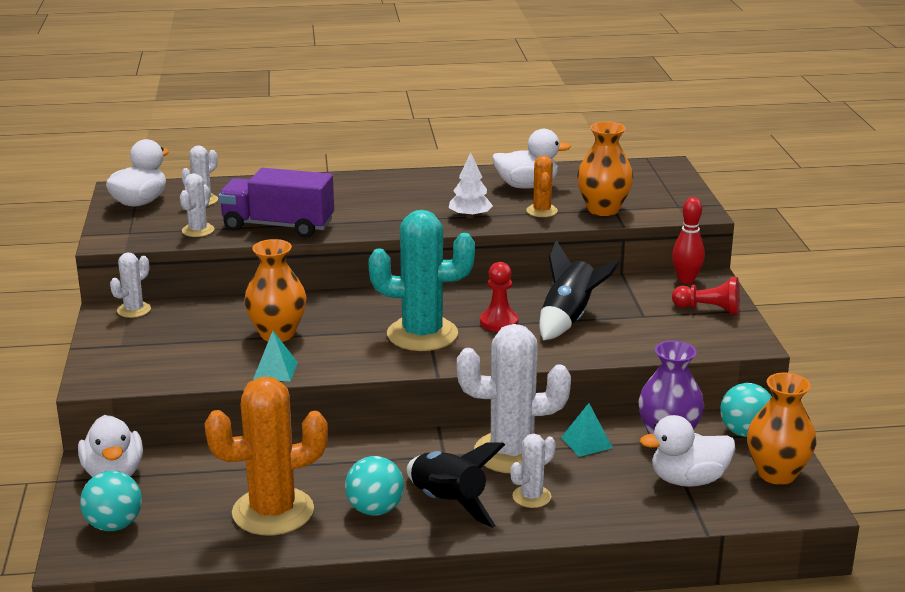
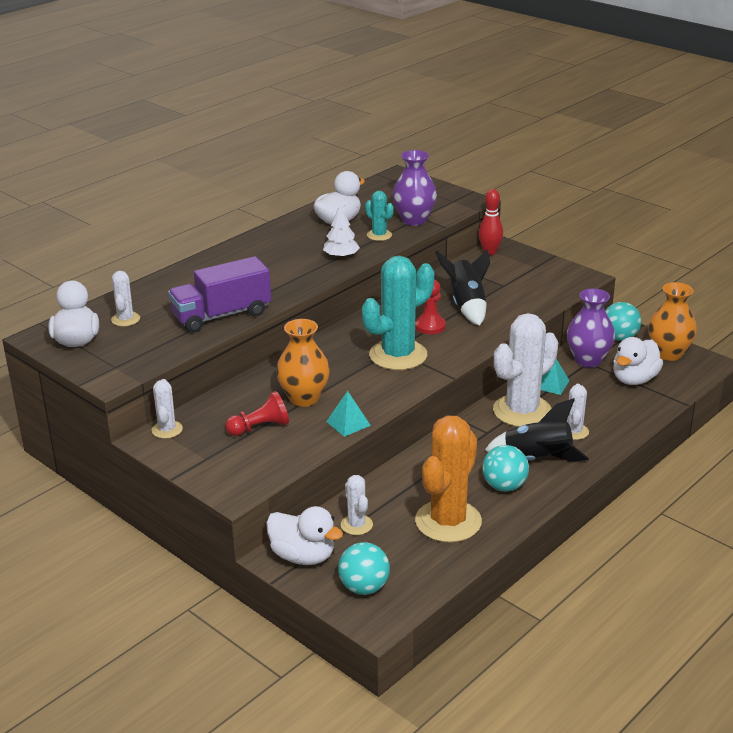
camera: 40 degrees left, 5 degrees up
white cactus [180,173,215,237] -> white cactus moved to [341,475,373,535]
orange cactus [526,155,558,217] -> turquoise cactus [365,191,394,241]
orange vase [577,122,633,216] -> purple vase [392,150,437,226]
red pawn [672,277,740,315] -> red pawn moved to [225,391,289,436]

